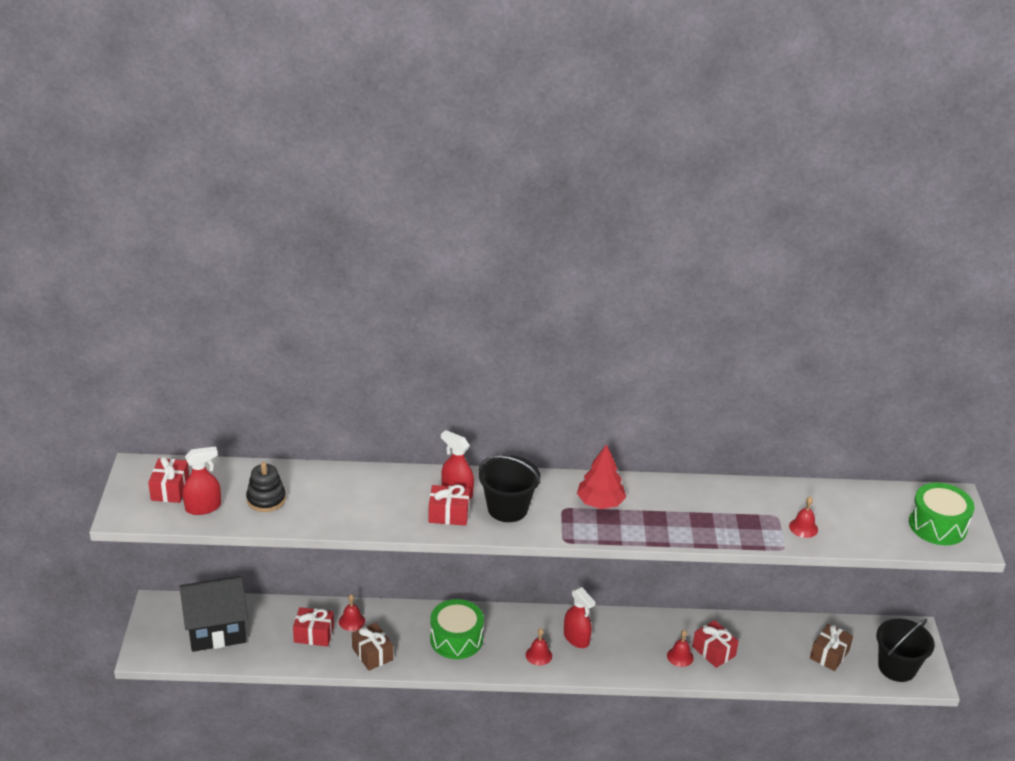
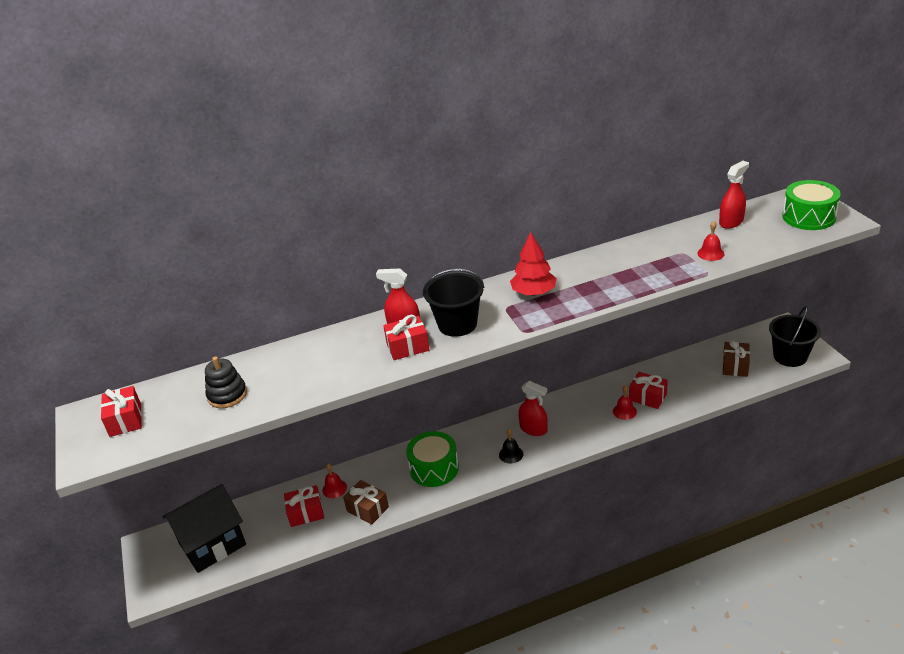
camera: 15 degrees left, 0 degrees up
red spray bottle [183,446,221,515] -> red spray bottle moved to [719,161,749,229]
red bell [526,628,552,665] -> black bell [499,429,523,464]

